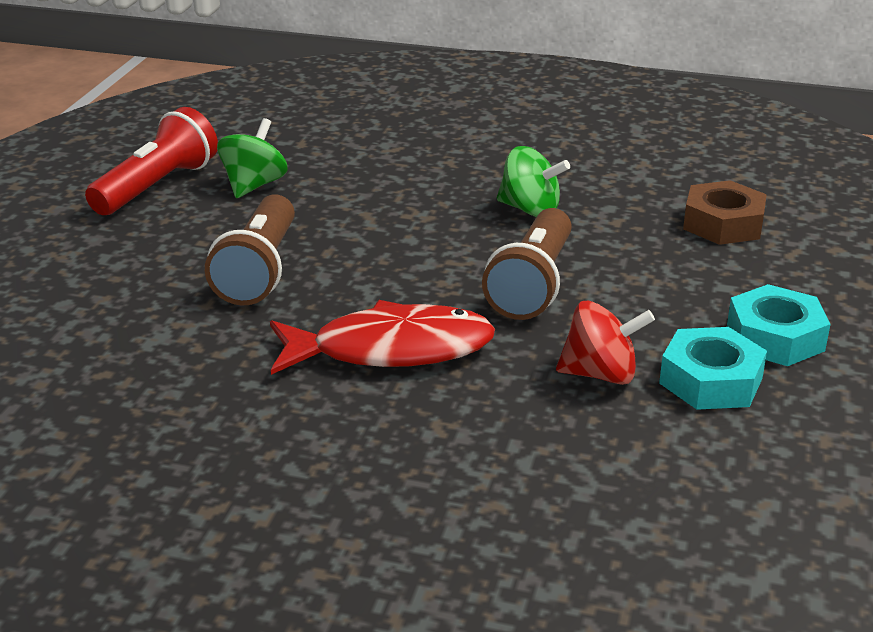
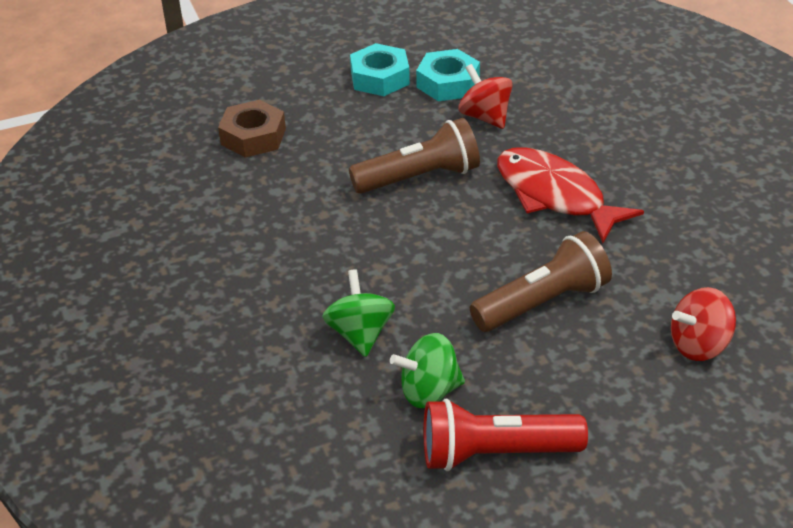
camera: 125 degrees left, 10 degrees up
green spinning top [497,146,570,217] -> green spinning top moved to [322,269,395,357]
none -> red spinning top [671,287,736,361]

